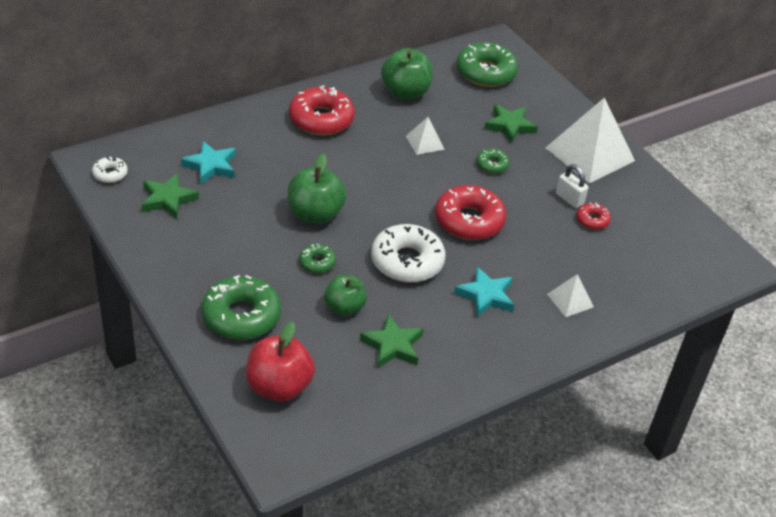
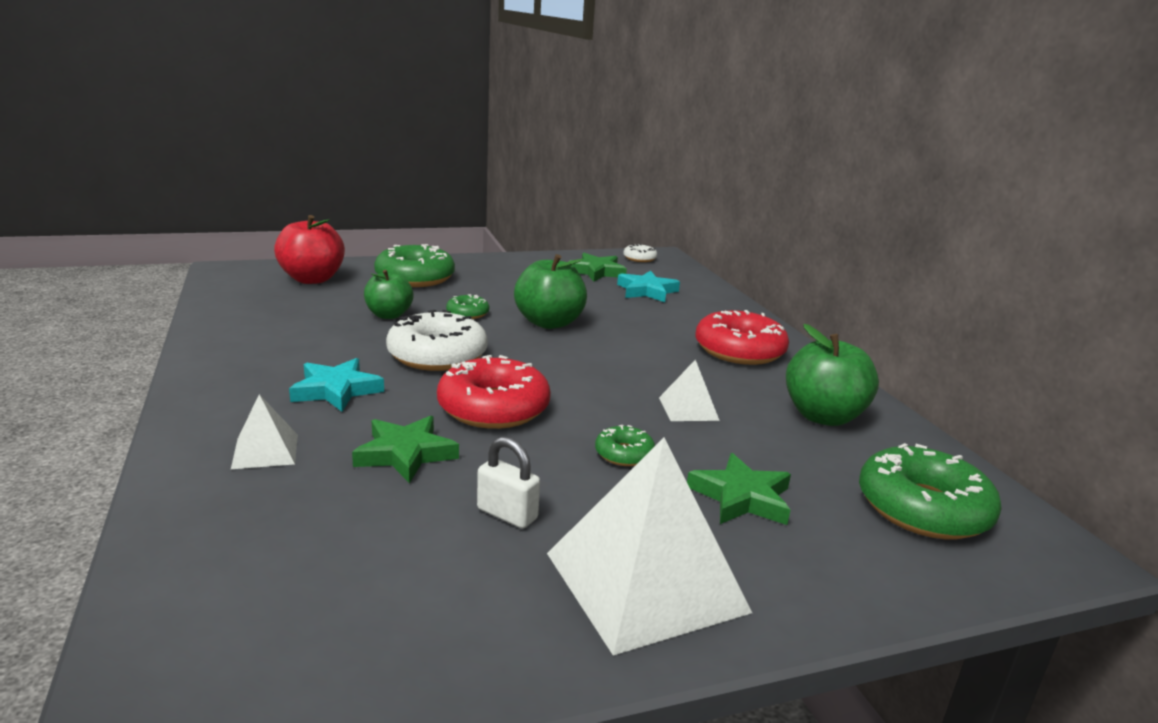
camera: 105 degrees right, 20 degrees down
green star [360,314,424,368] -> green star moved to [352,416,459,484]
white padlock [556,164,588,208] -> white padlock turned 60 degrees clockwise [477,436,540,529]
red donut [576,202,611,230] -> none

